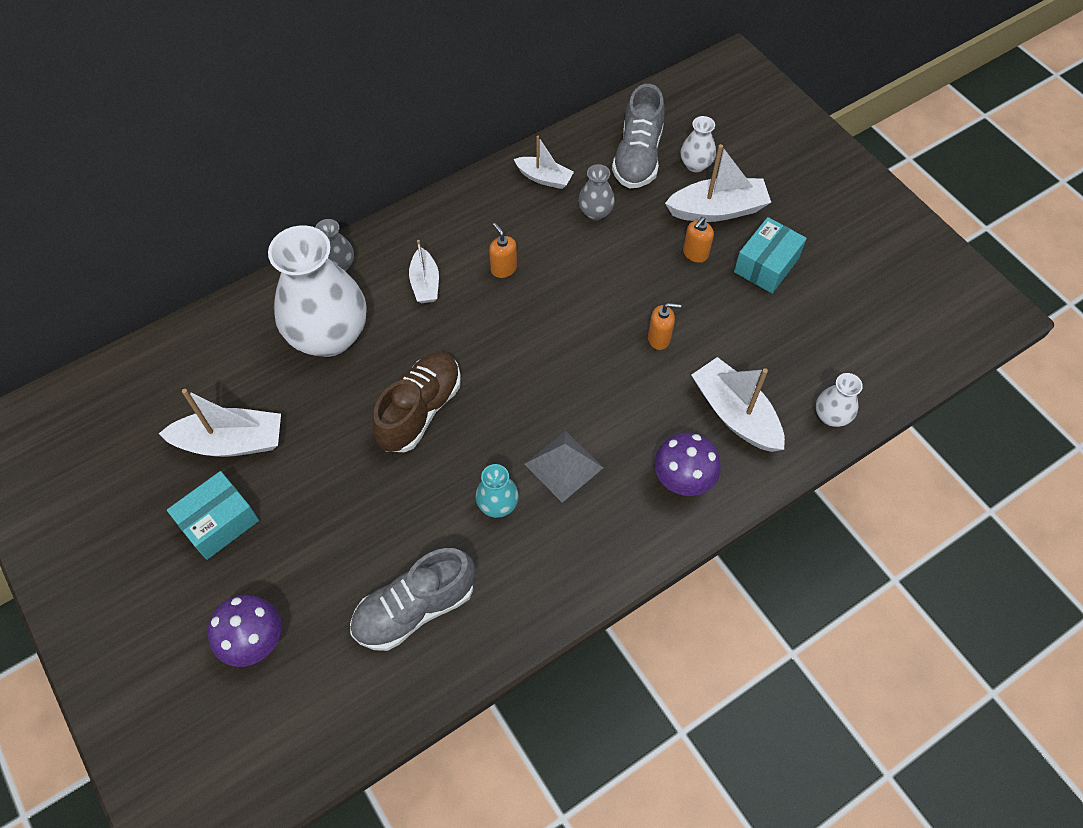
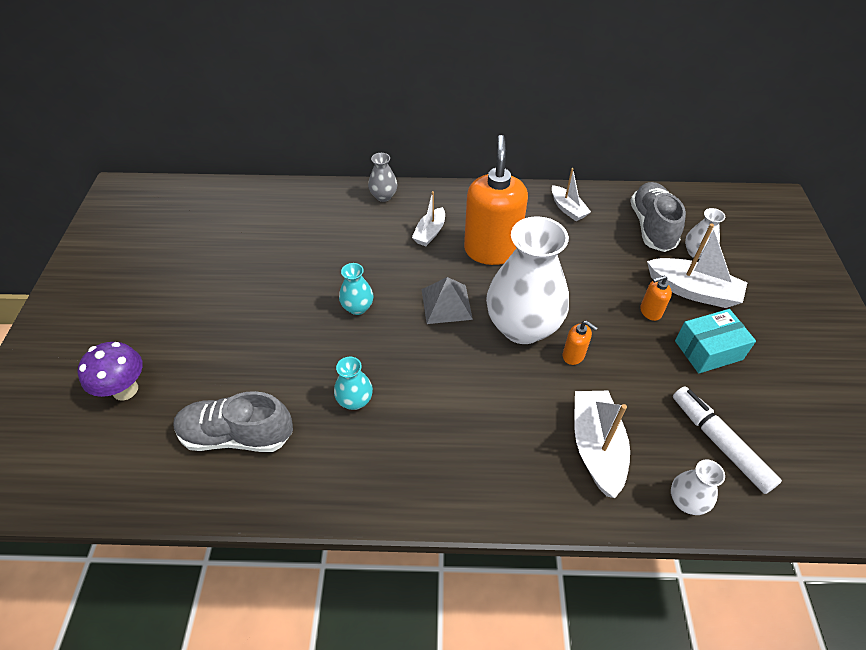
camera: 35 degrees right, 10 degrees down
white boat [159,389,281,457] -> none
turquoise box [167,471,259,560] -> none
white vase [268,225,367,357] -> white vase moved to [486,216,569,344]
brown shoe [372,352,461,452] -> turquoise vase [339,263,373,315]
orange soap dispenser [489,223,517,278] -> orange soap dispenser [464,135,528,265], size x2.40
grey pyramid [524,431,603,503] -> grey pyramid moved to [422,277,473,324]
grey vase [578,164,615,220] -> none
grey shoe [612,84,664,189] -> grey shoe turned 135 degrees clockwise [630,182,686,252]
purple mushroom [654,432,721,496] -> none
none -> white marker [673,386,782,494]

